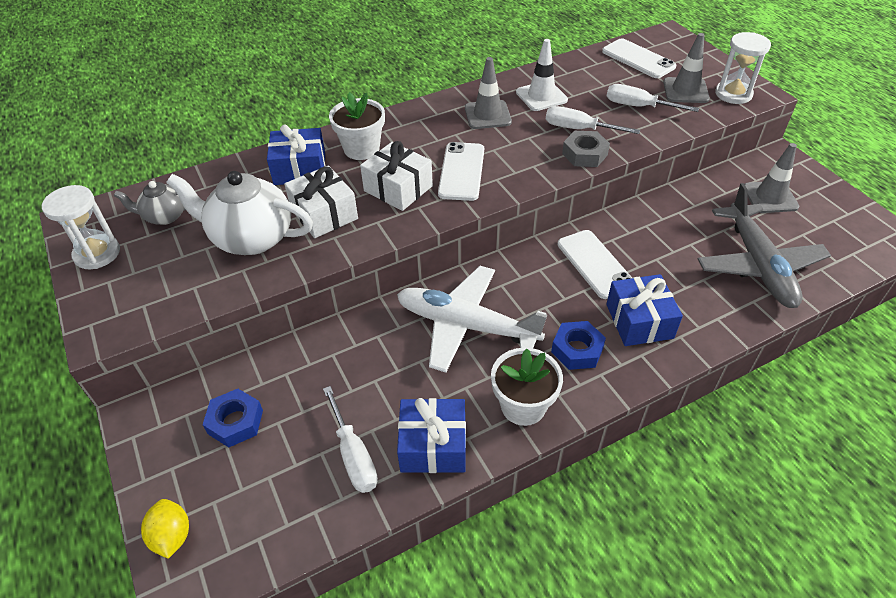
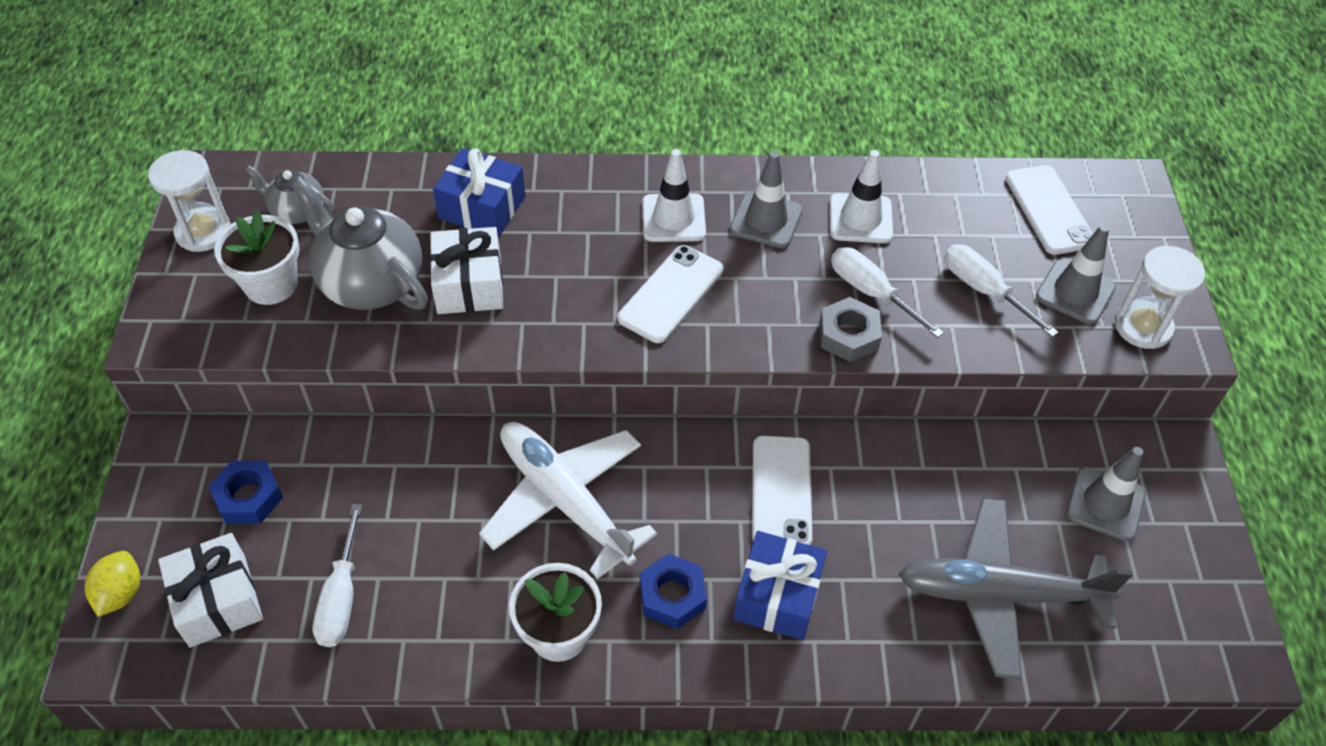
camera: 25 degrees right, 5 degrees up
white teapot [166,171,313,255] -> grey teapot [291,178,428,310]
white flower pot [329,92,385,160] -> white flower pot moved to [214,211,300,305]
white gift [360,141,433,211] -> white gift moved to [158,533,263,648]
blue gift [397,398,466,473] -> none
grey plane [698,183,831,308] -> grey plane turned 75 degrees clockwise [898,499,1133,679]
none -> white traffic cone [642,149,706,242]

